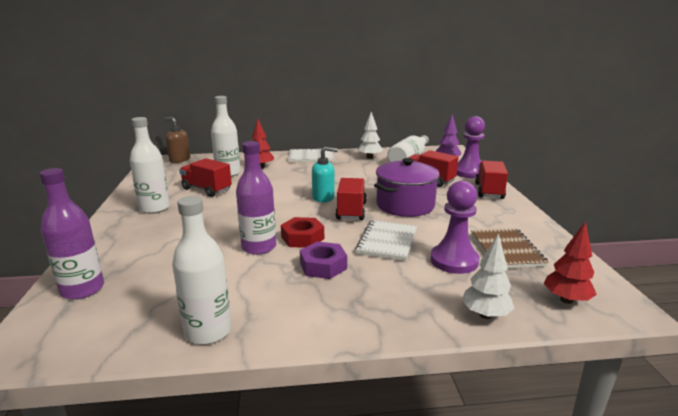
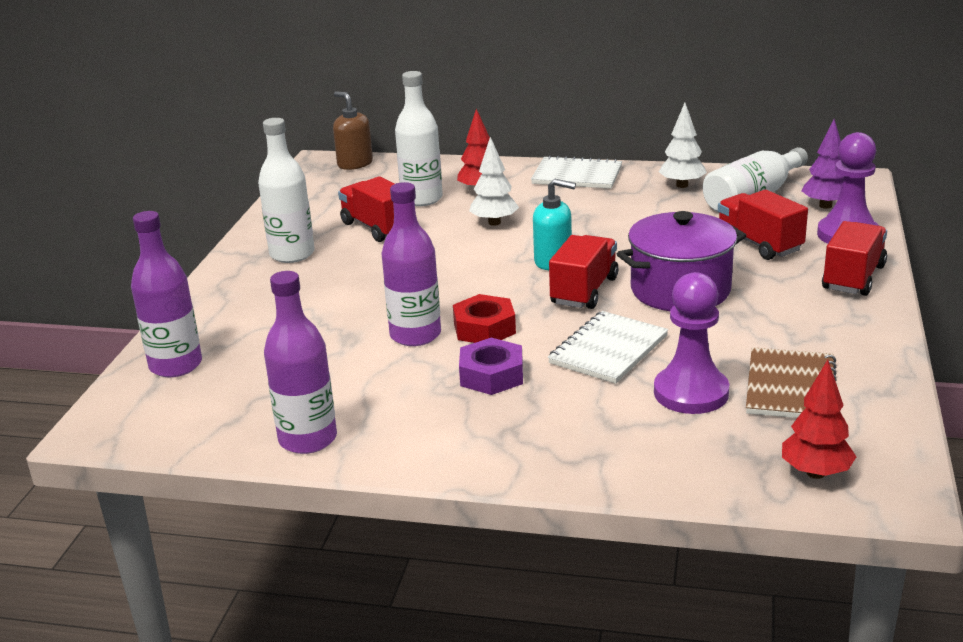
camera: 20 degrees right, 5 degrees up
white bottle [172,196,232,345] -> purple bottle [264,271,337,454]
white tree [462,233,515,319] -> white tree moved to [469,137,519,226]

